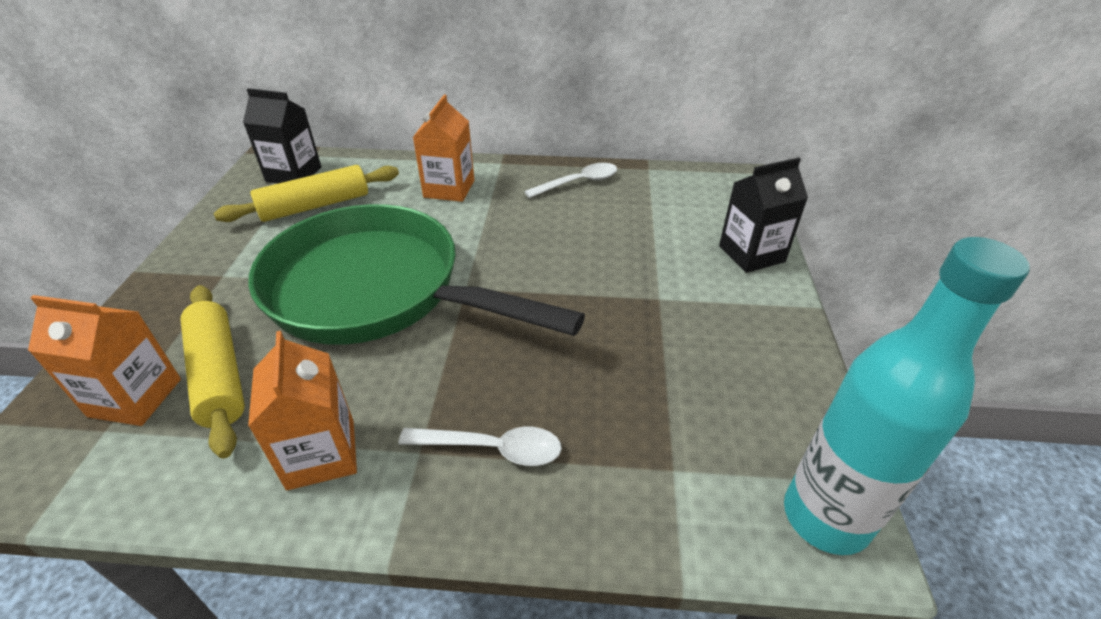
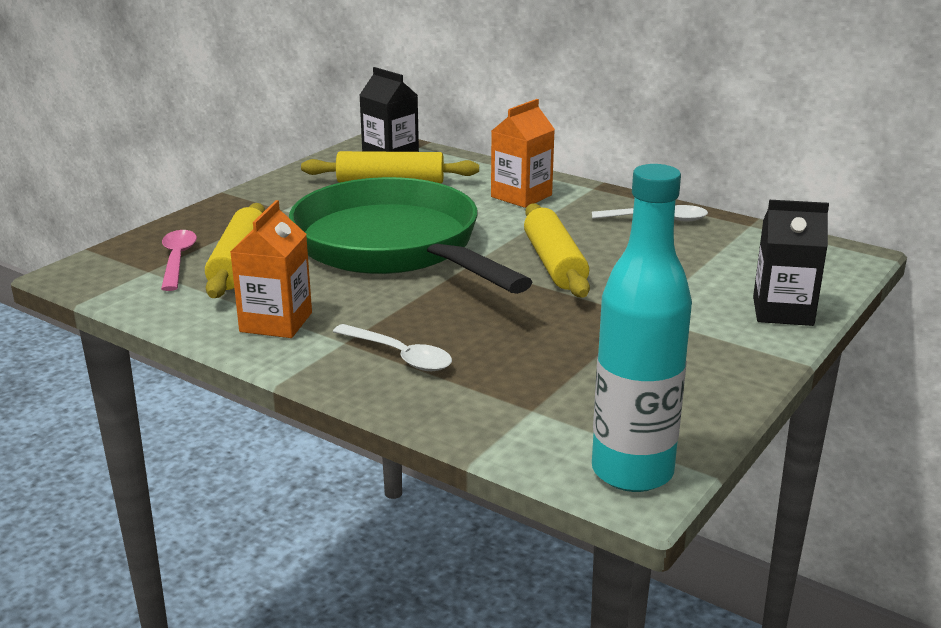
camera: 30 degrees right, 15 degrees down
orange carton [28,295,181,426] -> pink spoon [161,230,197,291]
none -> yellow rolling pin [524,203,590,298]

